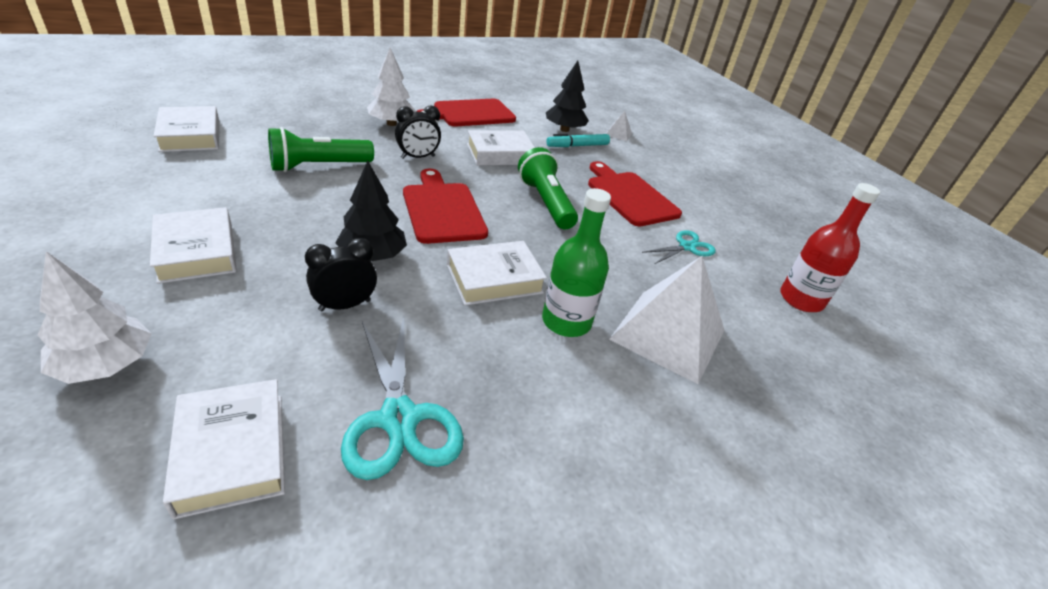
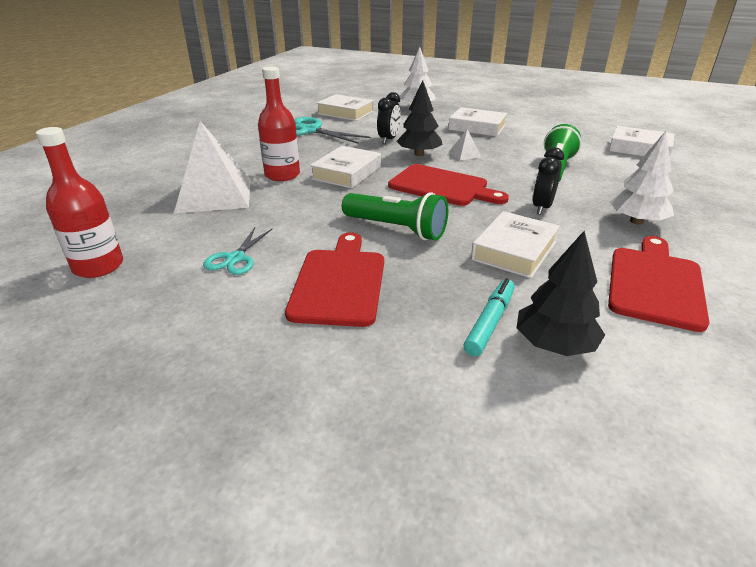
camera: 145 degrees right, 5 degrees down
green bottle [542,188,611,337] -> red bottle [258,67,300,181]
red cutting board [588,161,682,226] -> red cutting board turned 105 degrees counterclockwise [285,233,384,327]
white pyramid [606,111,632,141] -> white pyramid moved to [449,129,481,161]

